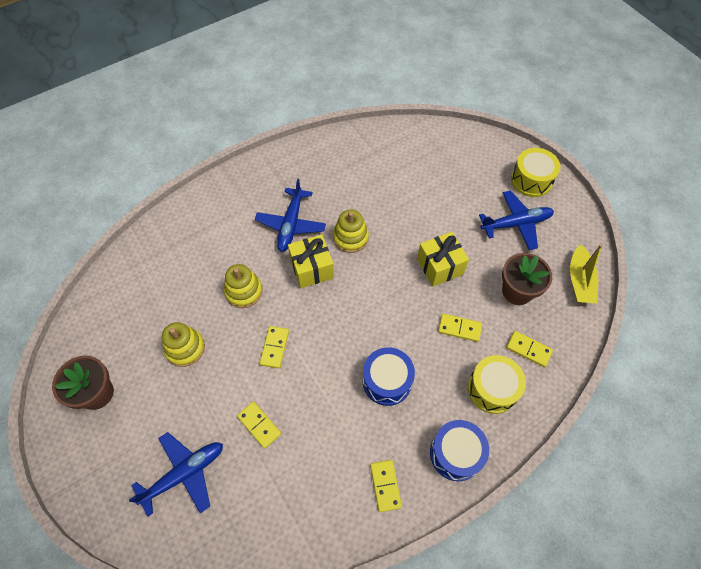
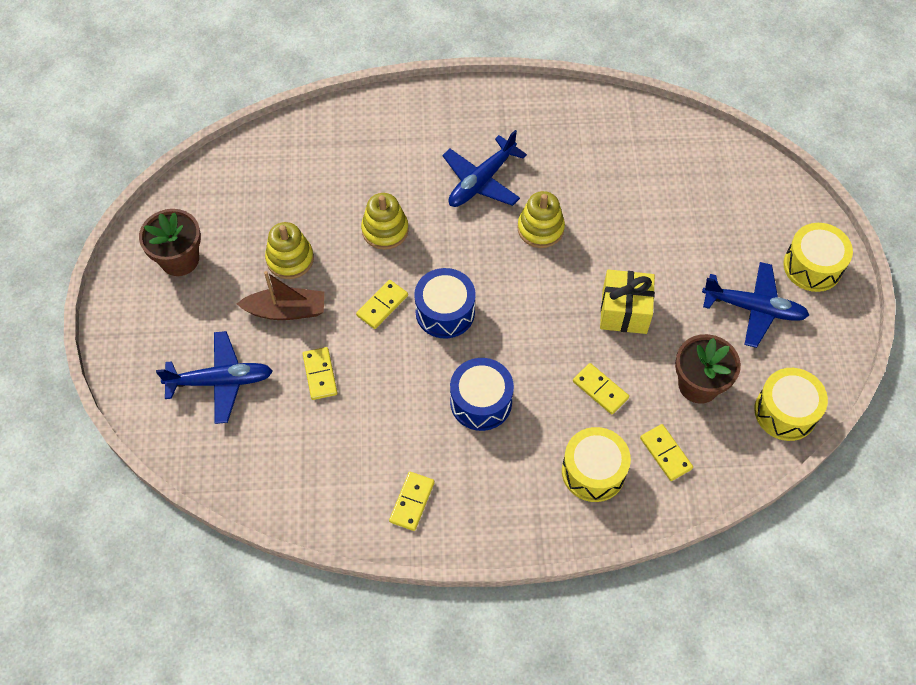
camera: 30 degrees right, 0 degrees up
yellow gift [288,235,334,288] -> none
blue drum [430,420,489,481] -> blue drum moved to [414,268,475,339]
yellow boat [570,244,603,303] -> yellow drum [754,368,828,441]
none -> brown boat [237,271,324,320]

